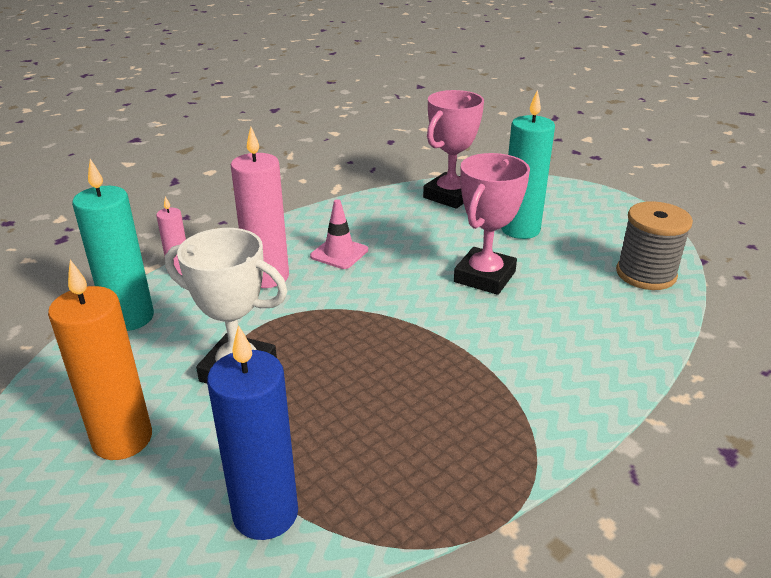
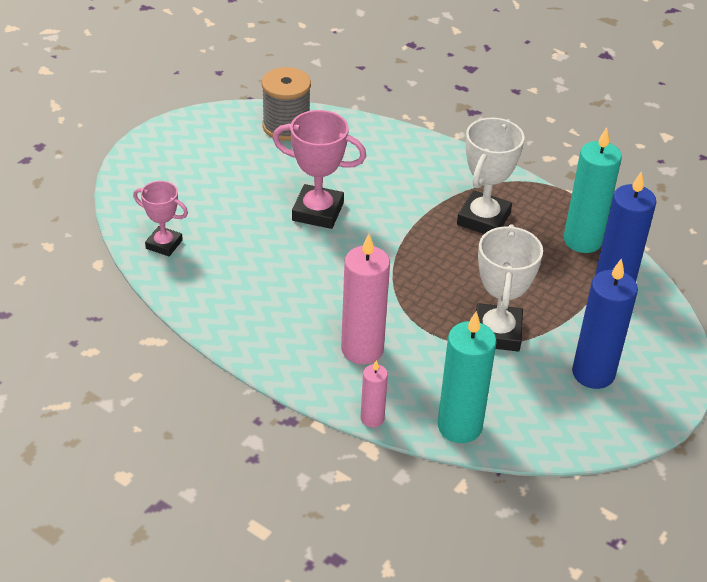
camera: 105 degrees left, 10 degrees up
orange candle [48,260,152,460] -> blue candle [572,258,638,389]
pink traffic cone [310,199,368,269] -> none
pink trophy [423,90,484,209] -> pink trophy [133,181,188,256], size x0.62
turquoise candle [501,90,555,239] -> turquoise candle moved to [564,127,622,253]
none -> white trophy [457,118,524,234]

